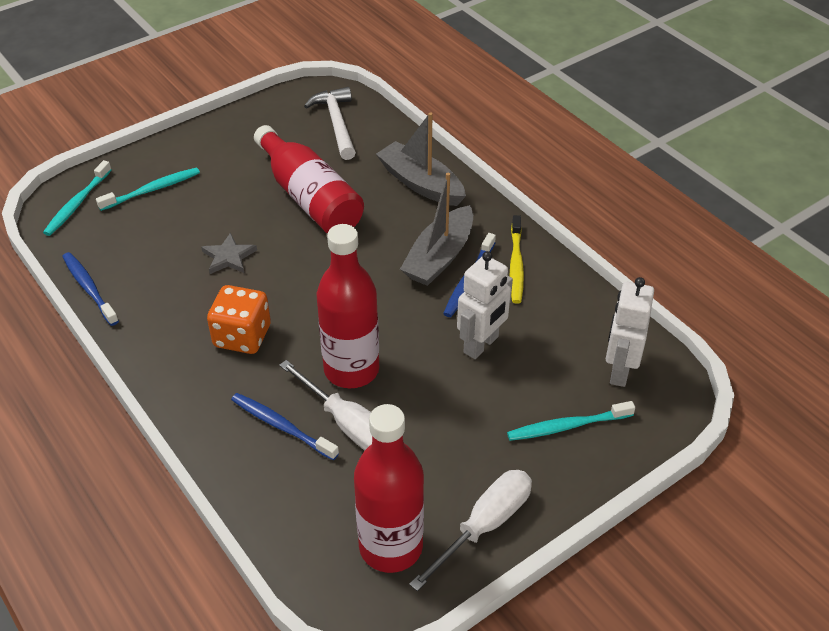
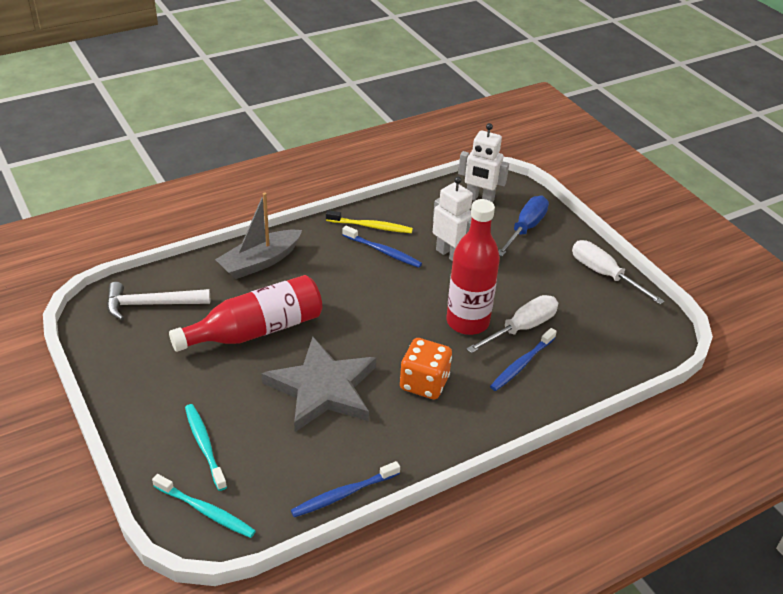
camera: 85 degrees left, 5 degrees down
grey star [201,233,257,274] -> grey star [261,337,376,432], size x2.26
red bottle [354,404,424,573] -> none
grey boat [400,173,473,286] -> none
turquoise toothbrush [507,401,635,441] -> blue screwdriver [499,196,549,257]

